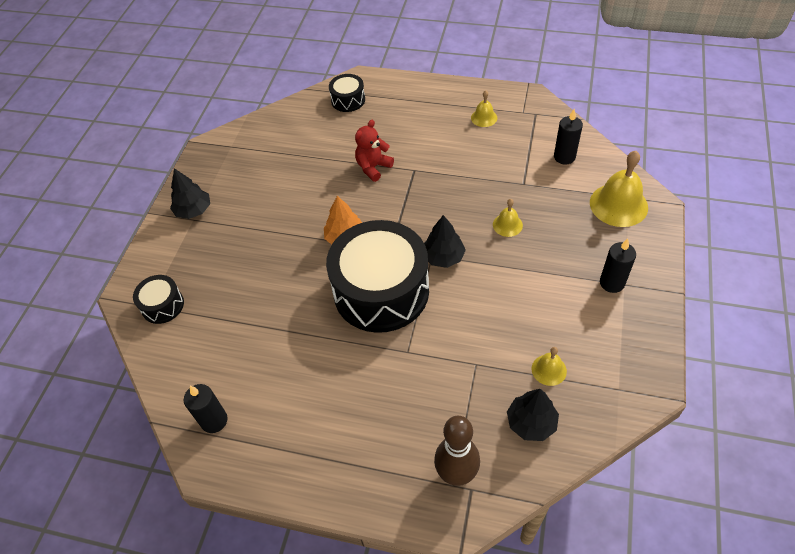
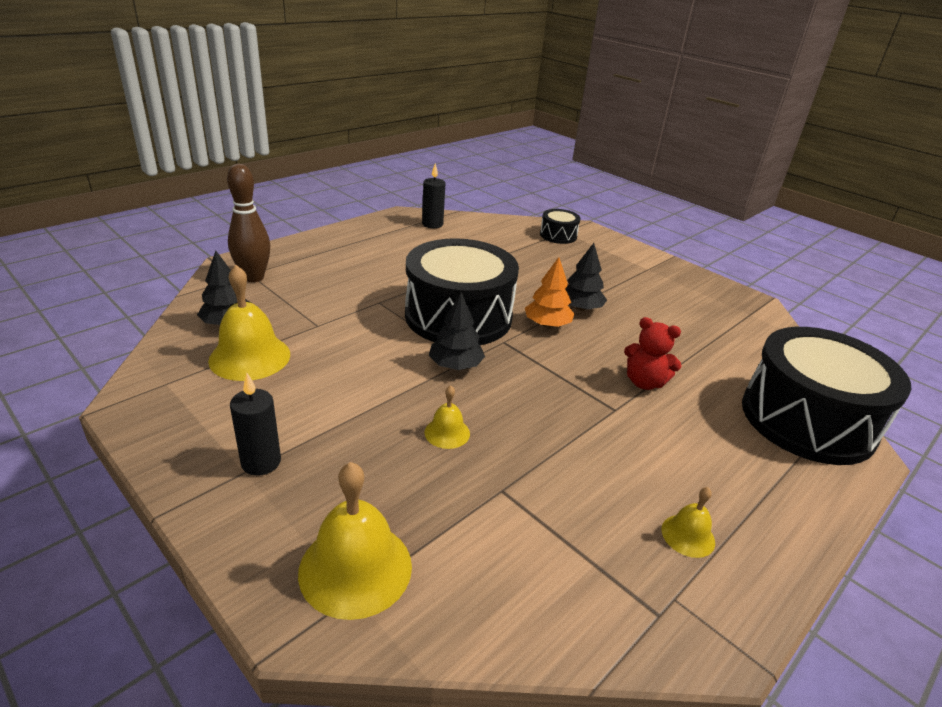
camera: 115 degrees right, 20 degrees down
black tree [170,168,210,219] -> black tree moved to [565,243,607,311]
black drum [329,74,365,112] -> black drum [742,327,911,465], size x2.24
red teddy bear [355,120,394,182] -> red teddy bear turned 135 degrees clockwise [624,317,682,390]
yellow bell [532,347,567,386] -> yellow bell [208,265,290,381], size x1.92
black candle [554,109,583,164] -> none

